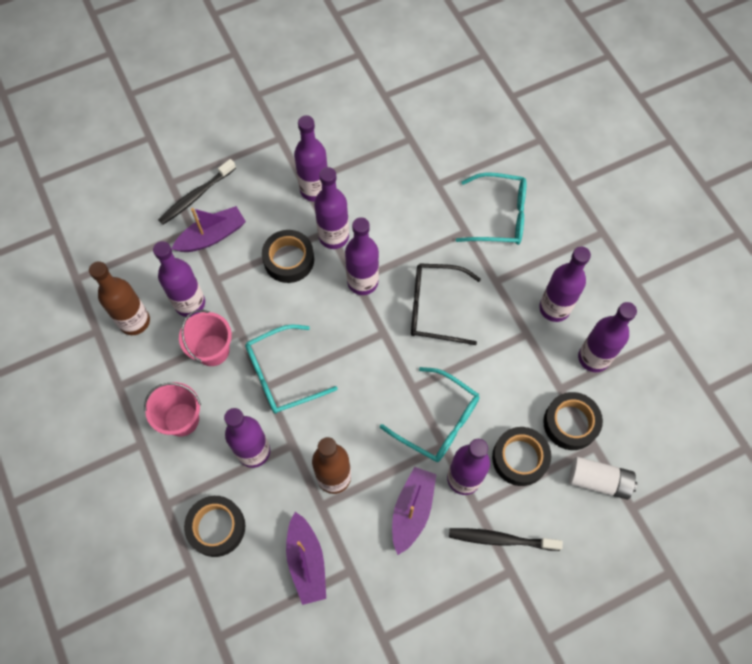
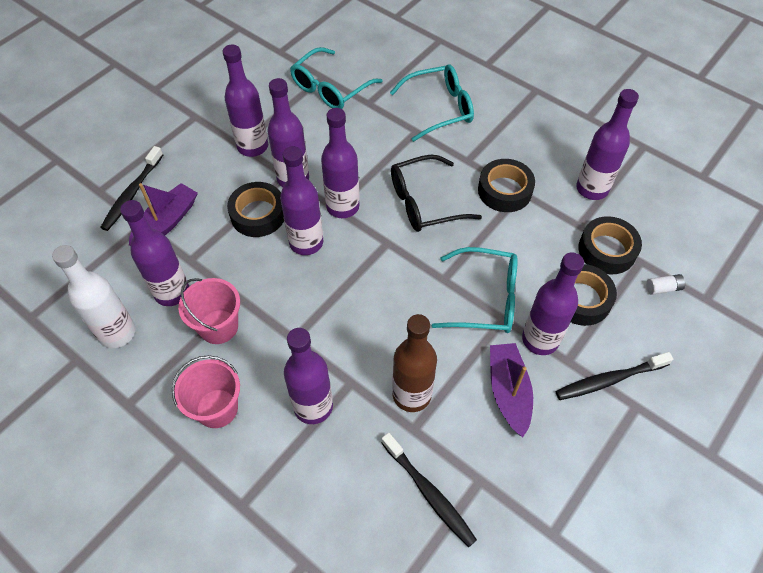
camera: 25 degrees left, 10 degrees down
brown bottle [89,261,150,335] -> white bottle [52,245,135,348]
black tape [184,496,245,557] -> black tape moved to [478,159,535,212]
turquoise glasses [245,325,338,414] -> turquoise glasses moved to [290,47,383,109]
purple boat [286,512,326,605] -> black toothbrush [381,433,477,547]
purple bottle [539,247,591,322] -> purple bottle moved to [280,146,324,255]
white battery [569,457,637,500] -> white battery [646,274,685,295], size x0.53

